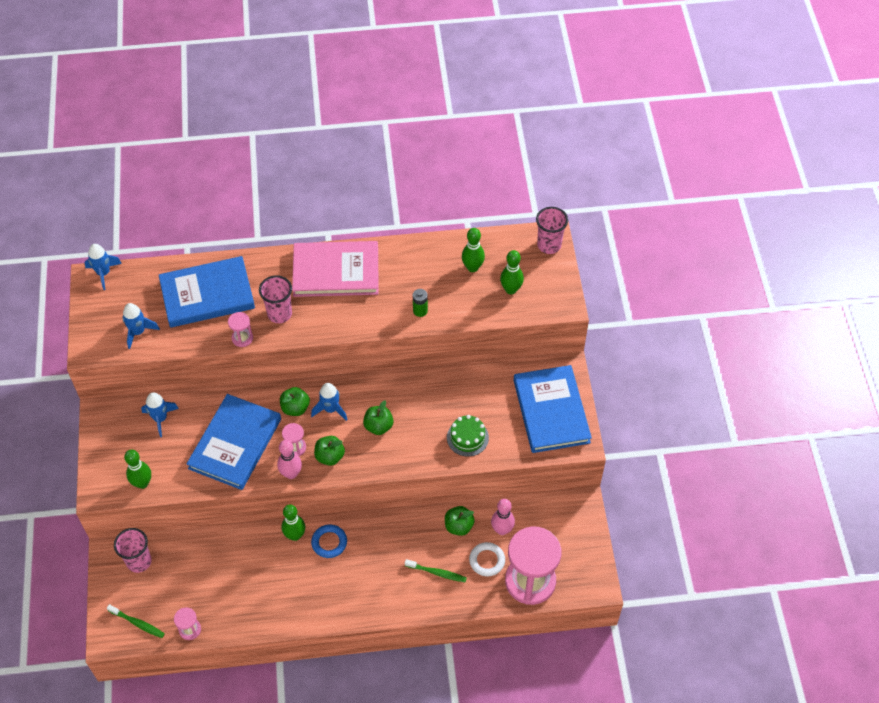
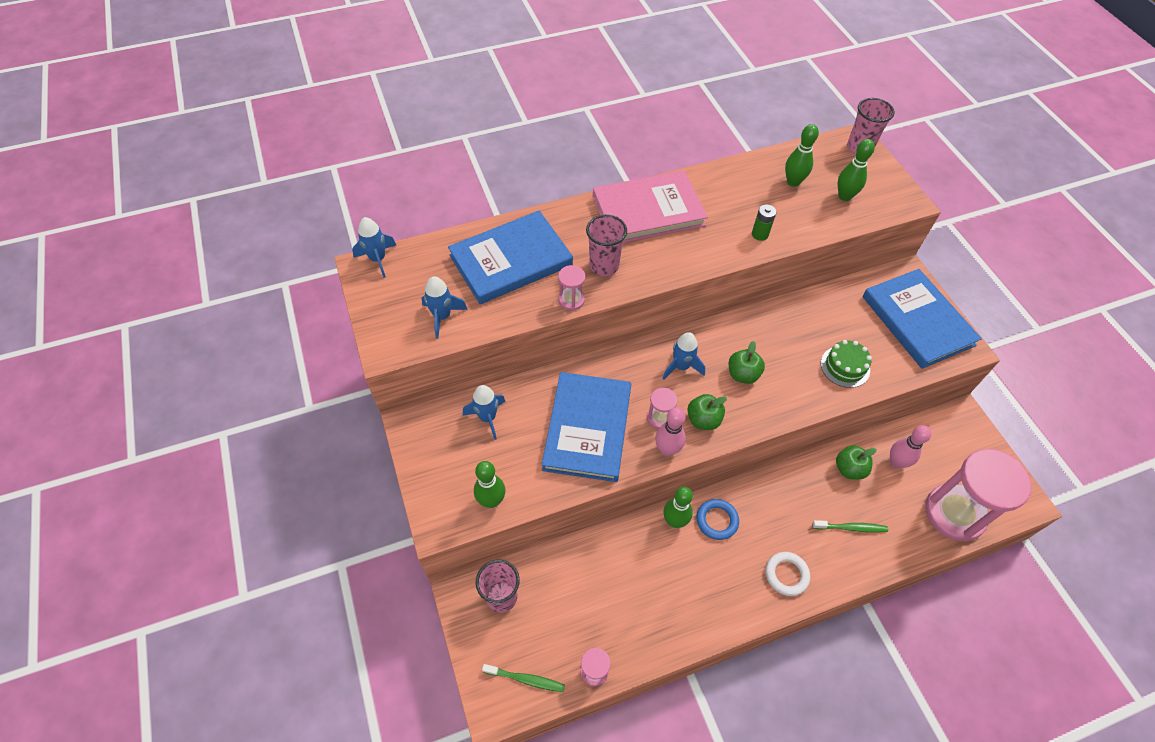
camera: 15 degrees left, 0 degrees up
green apple [280,387,310,416] -> none
white ring [469,542,505,576] -> white ring moved to [766,552,810,596]

